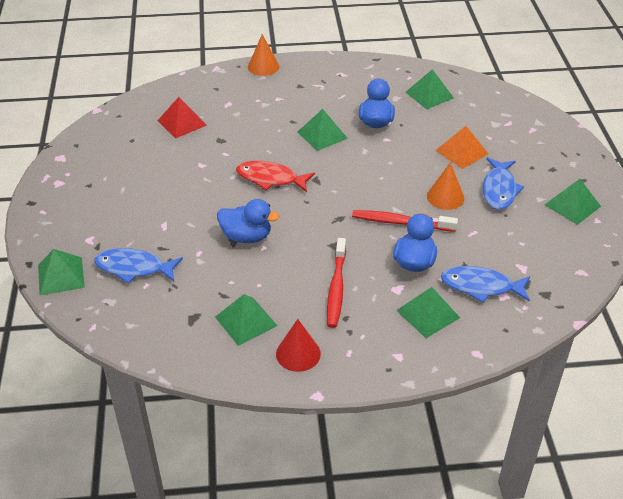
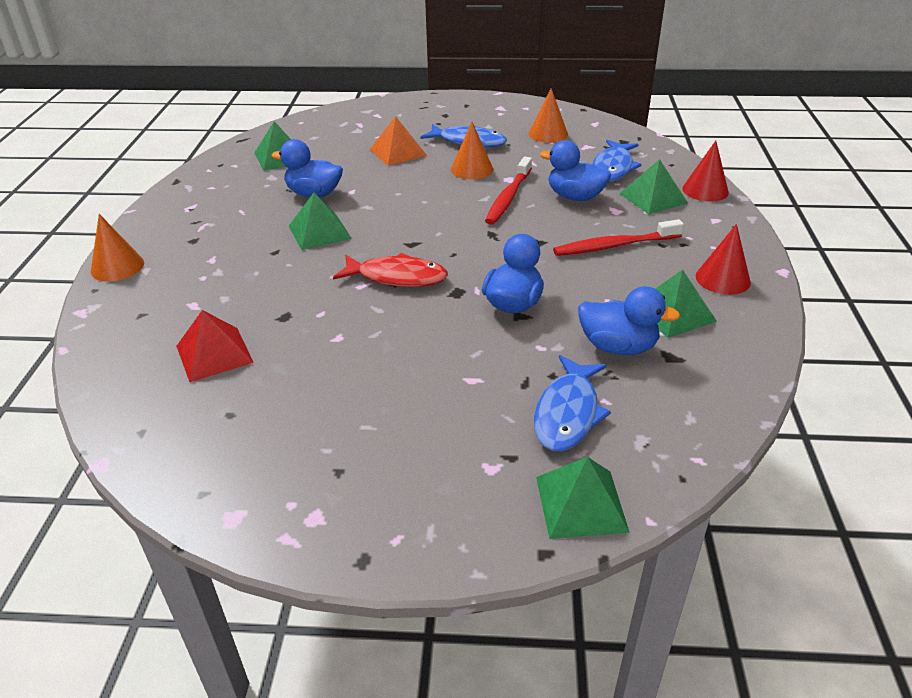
camera: 80 degrees left, 5 degrees down
red fish [236,161,315,192] -> red fish turned 105 degrees counterclockwise [333,253,448,287]
red toothbrush [327,238,346,328] -> red toothbrush turned 150 degrees clockwise [553,219,684,256]
green pyramid [544,179,601,225] -> none
none -> orange cone [529,88,568,143]
none -> blue duck [578,286,681,355]
none -> red cone [682,141,729,202]

